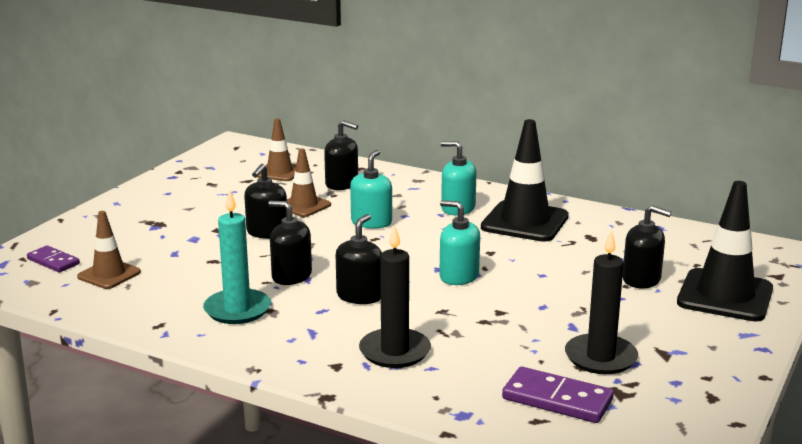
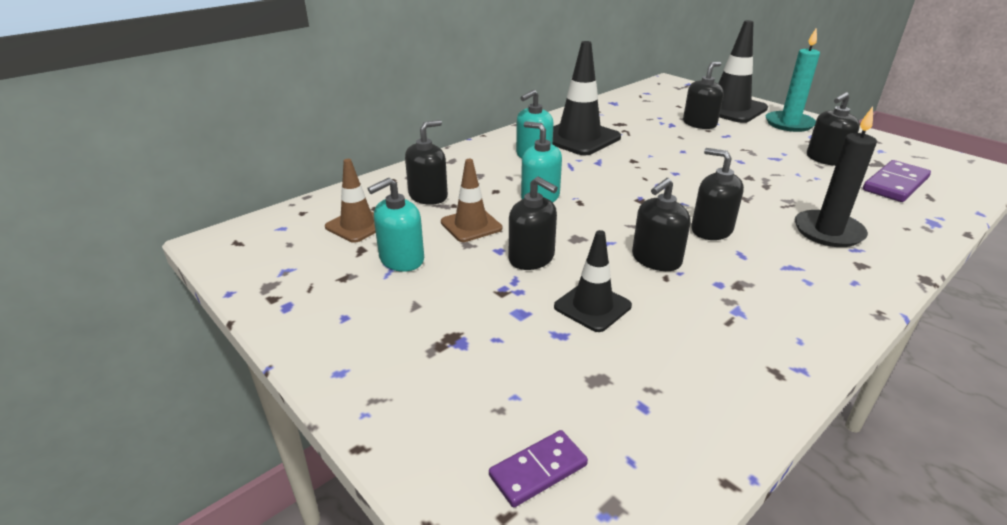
camera: 70 degrees left, 10 degrees up
brown traffic cone [77,211,141,289] -> none
turquoise candle [203,189,271,324] -> turquoise candle moved to [766,28,820,132]
turquoise soap dispenser [439,200,480,285] -> turquoise soap dispenser moved to [368,178,424,272]
black candle [565,229,638,374] -> black soap dispenser [807,92,860,166]
none -> black traffic cone [554,230,632,332]

